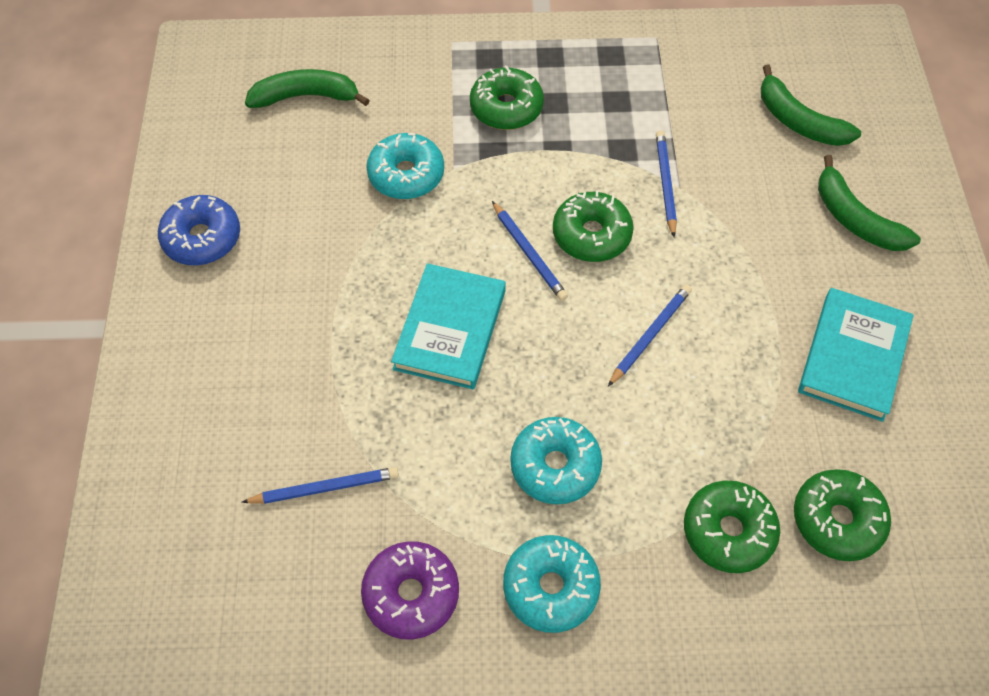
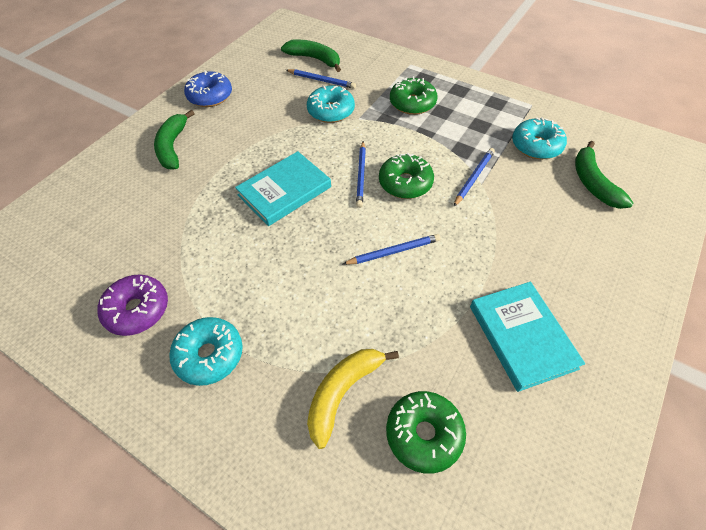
camera: 35 degrees right, 5 degrees down
blue pencil [242,467,399,504] -> blue pencil moved to [286,69,356,89]
turquoise donut [510,417,602,504] -> turquoise donut moved to [512,117,567,159]
green donut [684,481,780,573] -> yellow banana [307,349,399,449]
turquoise book [798,288,914,422] -> turquoise book turned 75 degrees counterclockwise [470,282,585,392]
green banana [818,155,921,251] -> green banana moved to [154,110,195,170]

